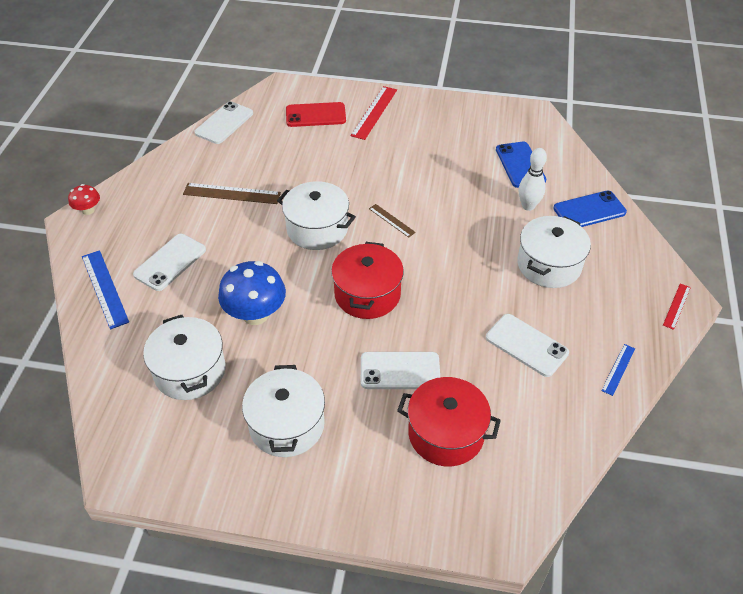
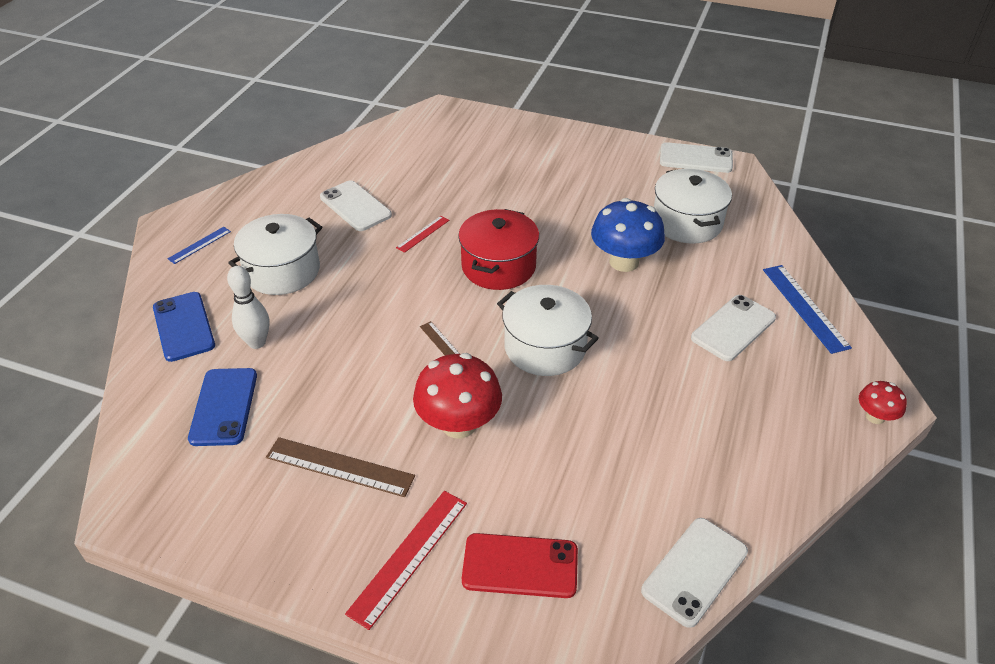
camera: 170 degrees left, 5 degrees down
brown ruler [183,183,281,204] -> brown ruler moved to [266,437,415,497]
white pot [242,365,325,457] -> none
white phone [361,352,440,389] -> white phone moved to [660,142,733,173]
red pot [397,377,501,467] -> none
blue phone [553,191,627,227] -> blue phone turned 75 degrees clockwise [153,292,215,362]
blue ruler [601,344,635,396] -> blue ruler moved to [167,227,231,264]
red ruler [663,283,691,330] -> red ruler moved to [396,216,449,253]
none -> red mushroom [413,353,502,438]

